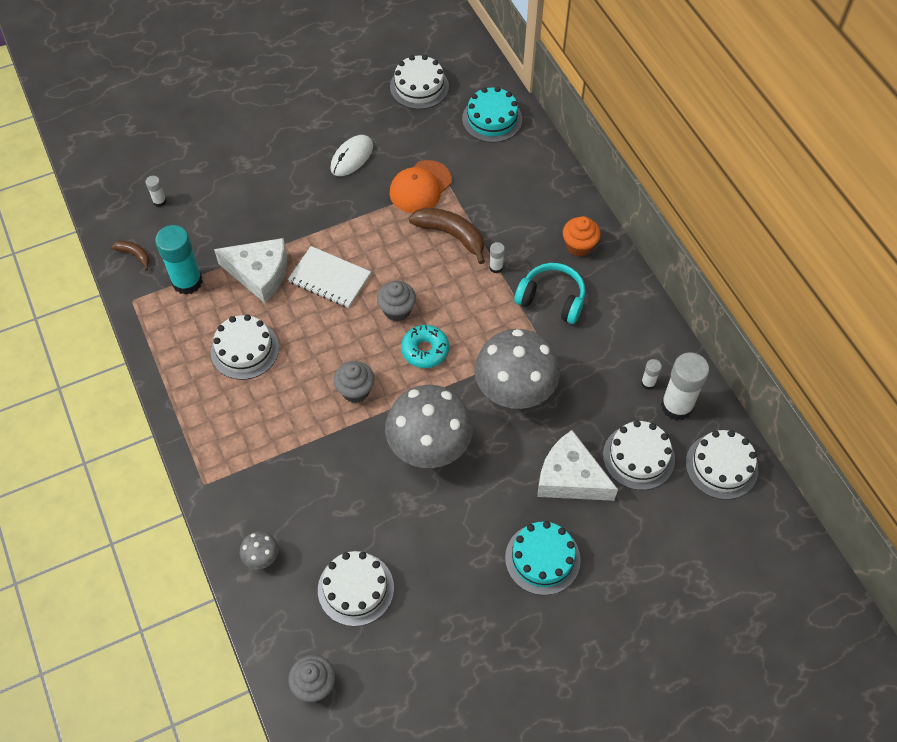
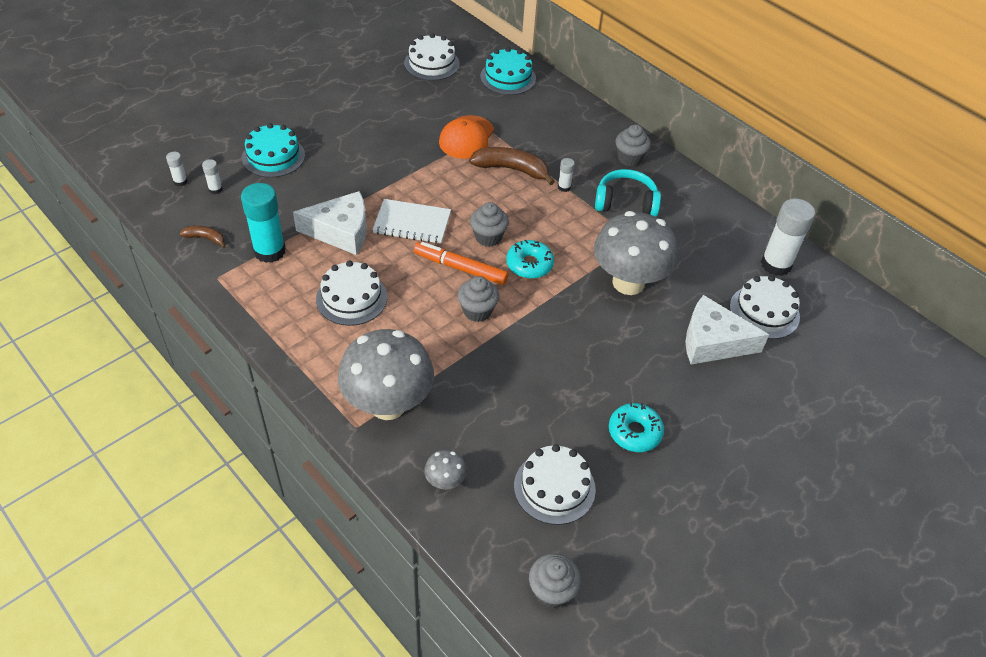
camera: 20 degrees left, 10 degrees down
white mouse [330,135,373,176] -> none
grey mushroom [385,385,473,468] -> grey mushroom moved to [338,329,434,420]
turquoise cake [505,521,581,595] -> turquoise cake moved to [242,123,305,178]
orange cupcake [563,216,601,257] -> grey cupcake [615,124,651,167]
white glue stick [641,359,662,390] -> white glue stick moved to [166,152,188,186]
white cake [686,430,758,500] -> none
none -> orange marker [414,242,508,285]
none -> turquoise donut [609,402,664,452]

